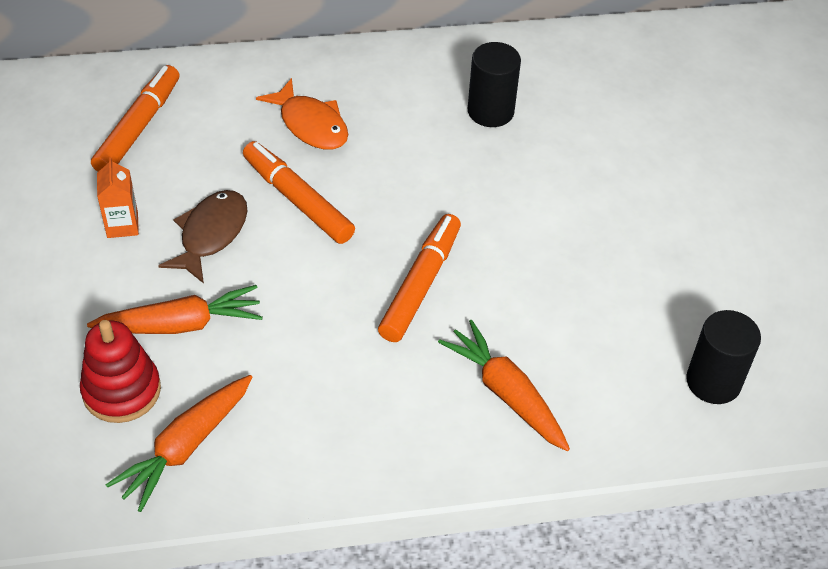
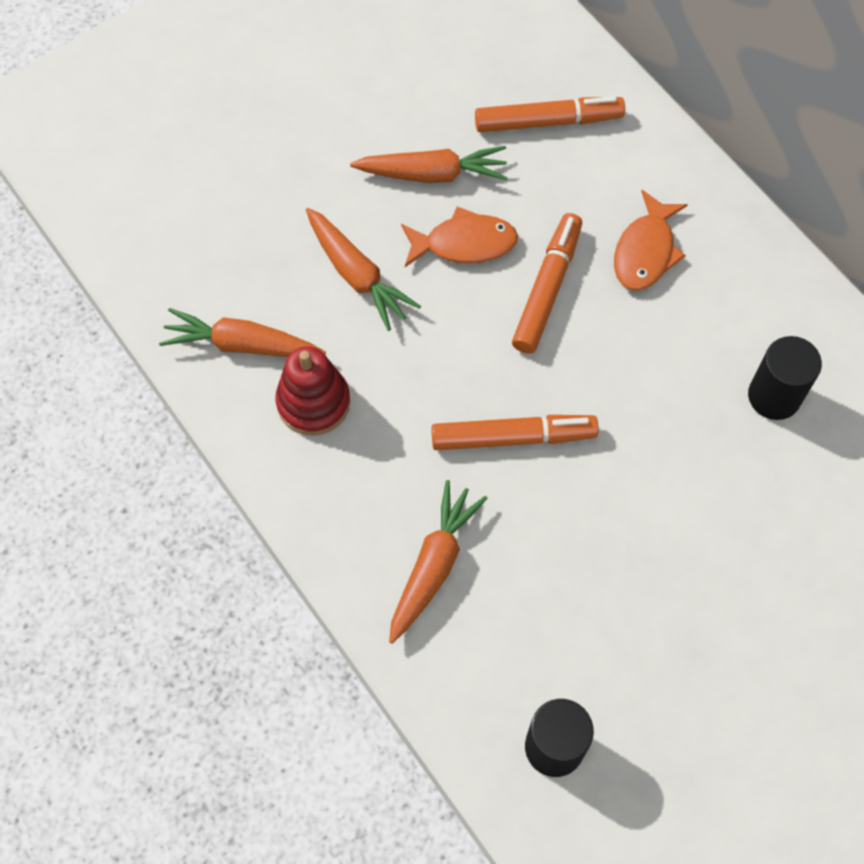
camera: 65 degrees right, 15 degrees up
red stacking toy [80,320,161,423] -> red stacking toy moved to [275,346,350,436]
orange carton [97,157,139,238] -> orange carrot [350,146,508,183]
brown fish [158,190,247,284] -> orange fish [401,207,518,267]

